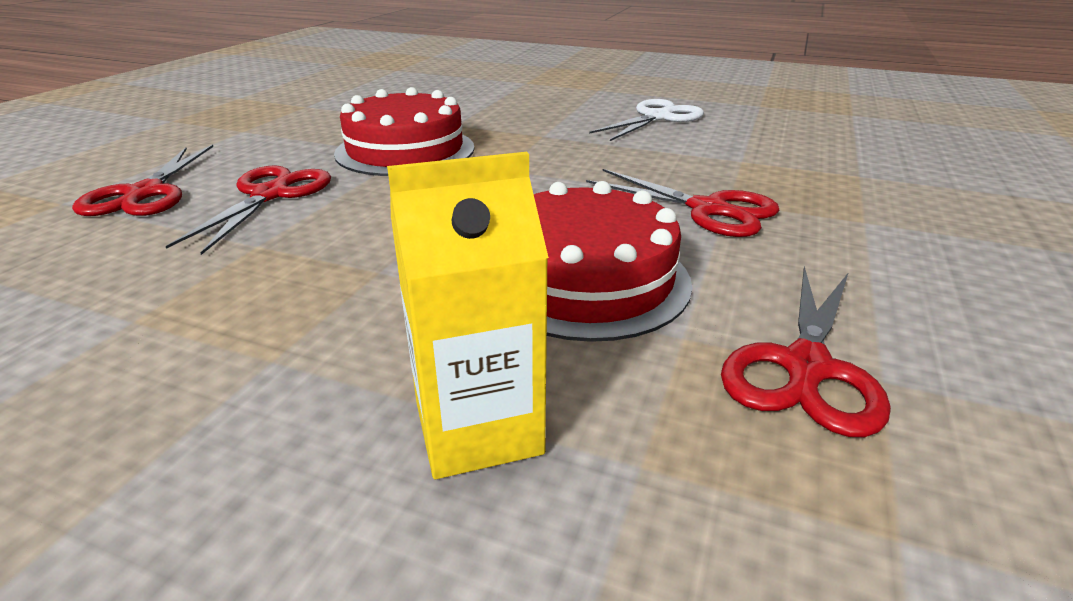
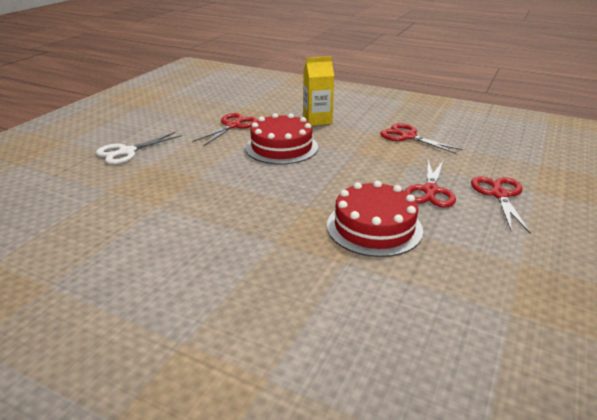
camera: 175 degrees left, 0 degrees up
red scissors [586,169,780,237] -> red scissors moved to [380,123,463,154]
white scissors [589,99,704,141] -> white scissors moved to [96,132,182,164]

